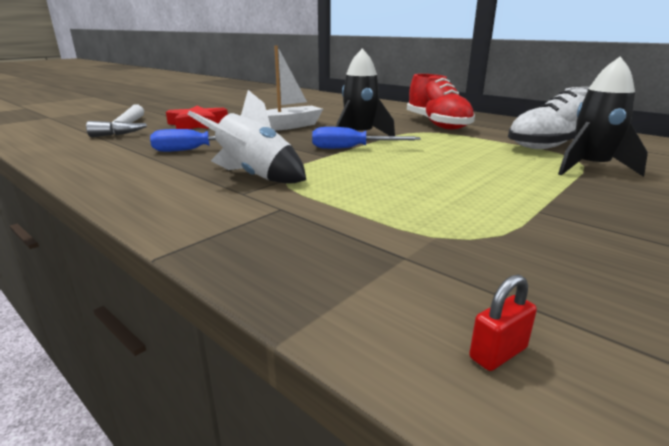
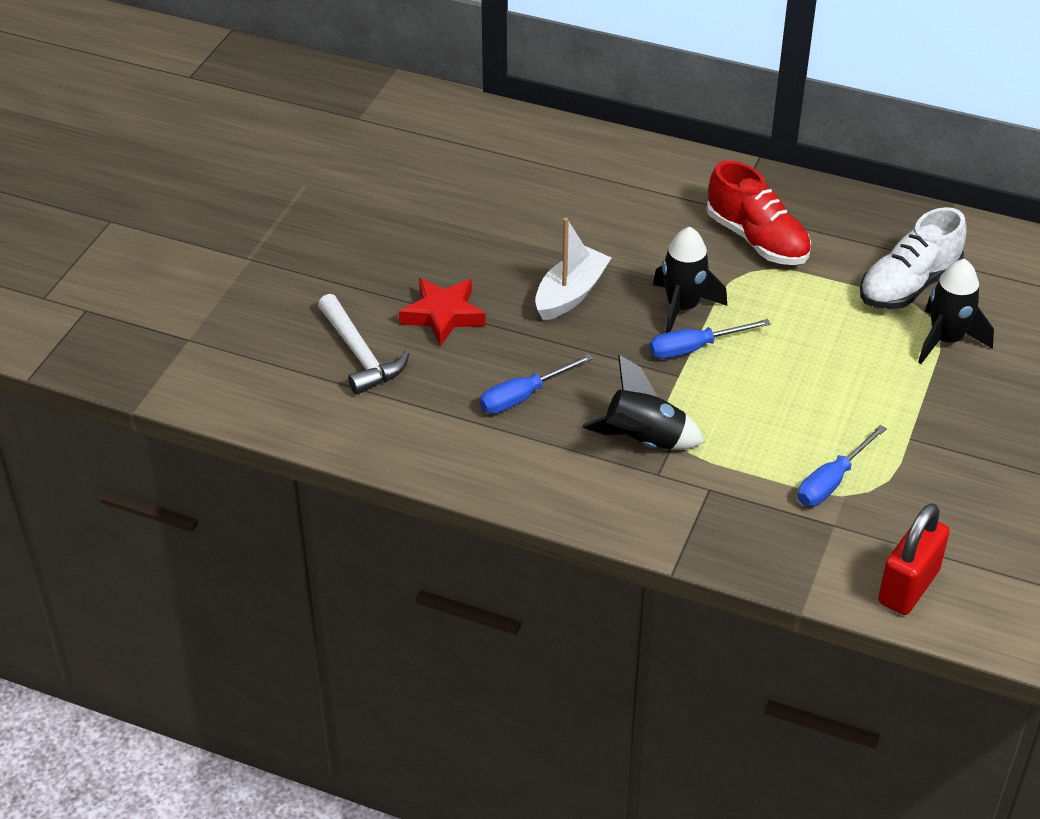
camera: 20 degrees left, 20 degrees up
white rocket [187,90,306,184] -> black rocket [582,355,705,450]
red padlock [469,274,537,371] -> red padlock [878,503,950,615], size x2.44
none -> blue screwdriver [798,425,887,506]

